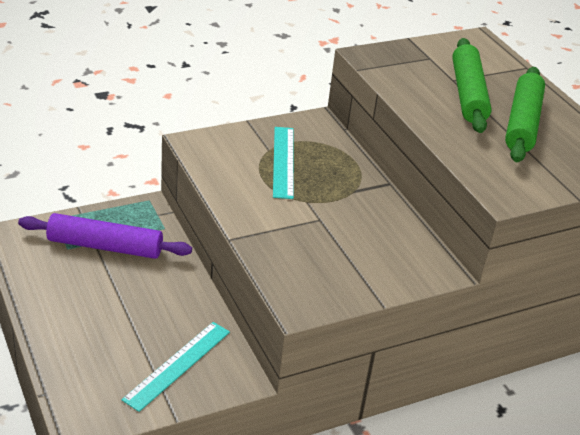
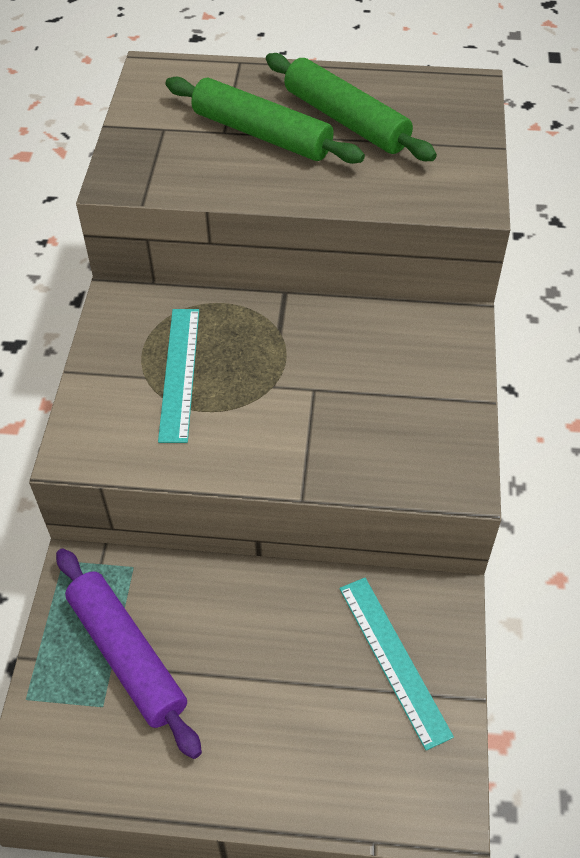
camera: 55 degrees left, 15 degrees up
purple rolling pin [18,213,192,259] -> purple rolling pin turned 75 degrees counterclockwise [56,548,202,759]
turquoise ruler [273,127,294,199] -> turquoise ruler turned 60 degrees clockwise [158,309,199,443]

